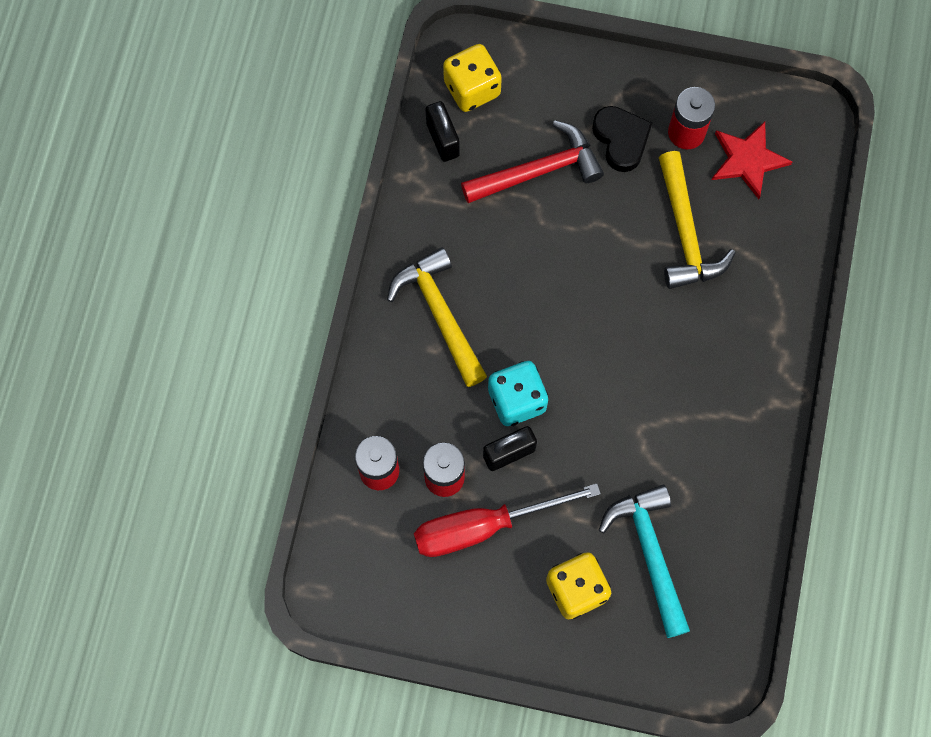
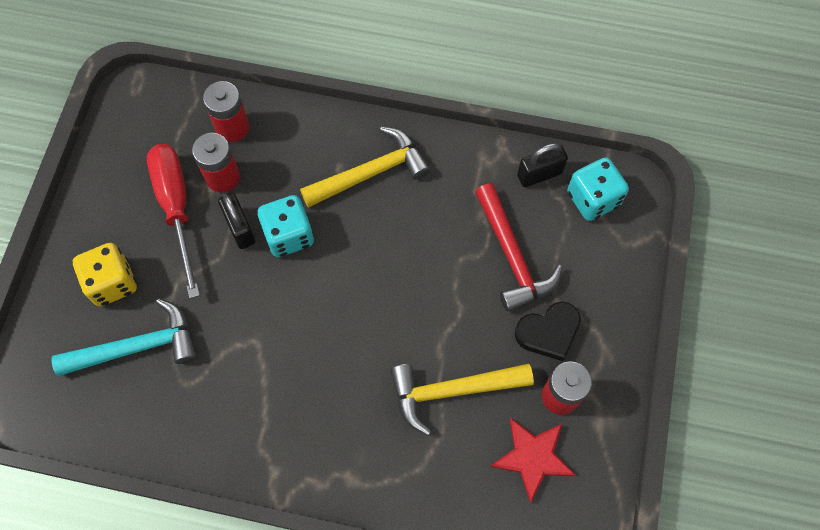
camera: 90 degrees right, 5 degrees down
yellow dice [443,44,502,112] -> turquoise dice [567,157,629,221]

